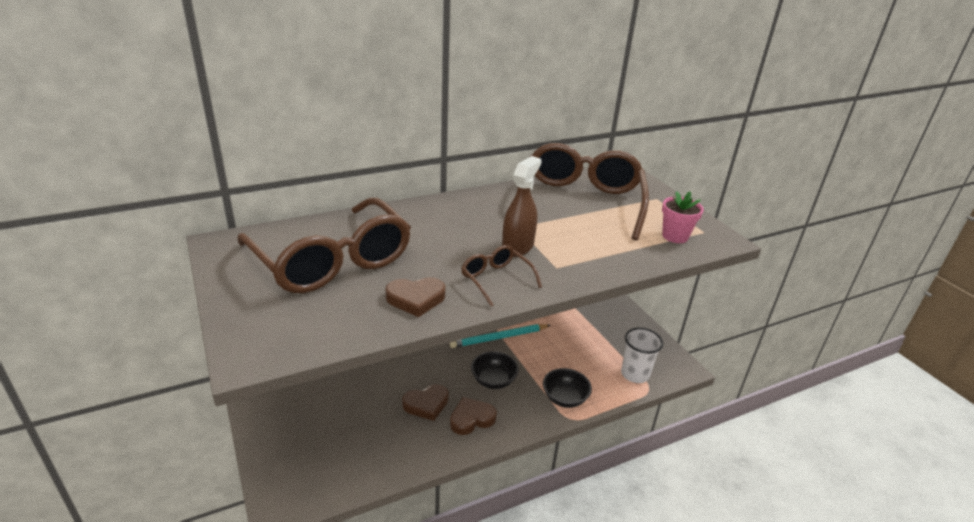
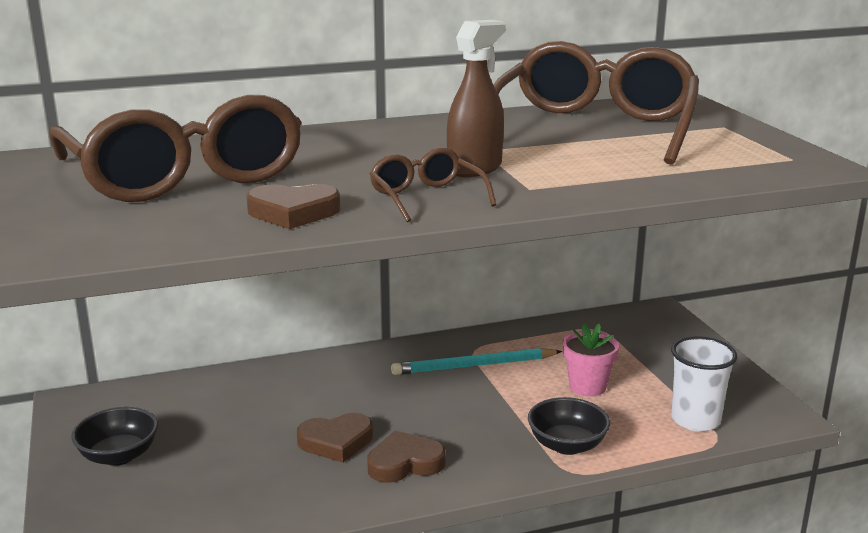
camera: 10 degrees right, 10 degrees down
black bowl [471,351,519,389] -> black bowl moved to [71,407,158,466]
pink flower pot [662,191,704,243] -> pink flower pot moved to [563,323,619,397]

